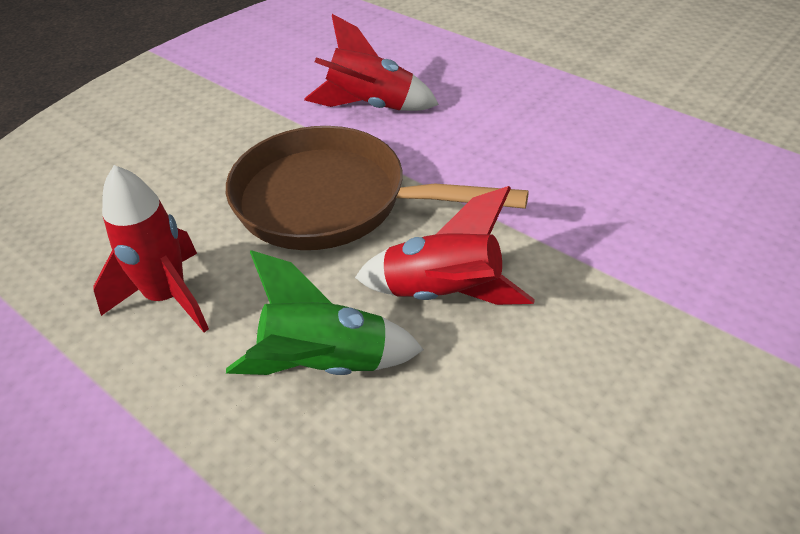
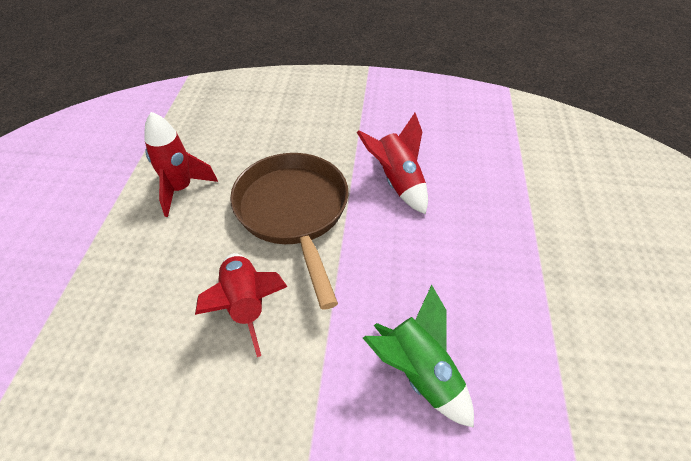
camera: 55 degrees right, 5 degrees up
green rocket [226,250,424,375] -> green rocket moved to [363,285,474,428]

